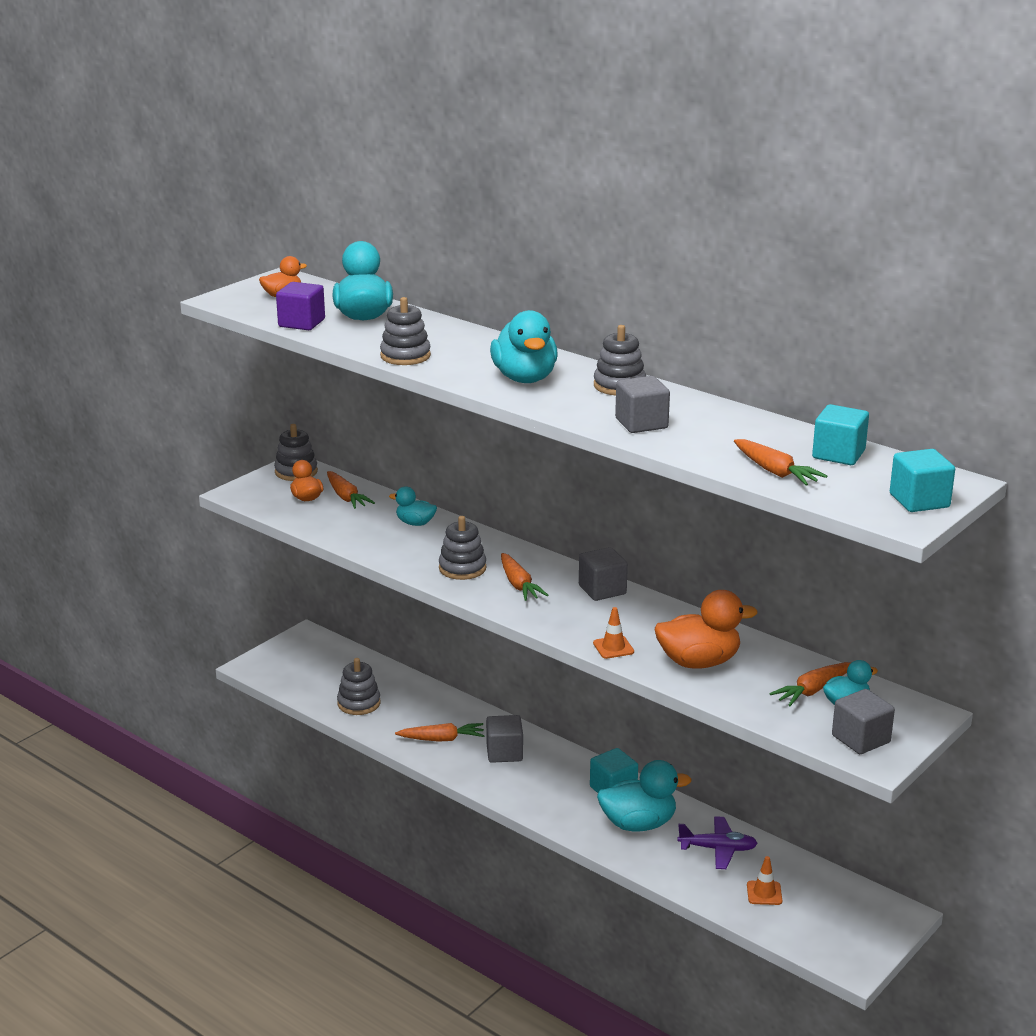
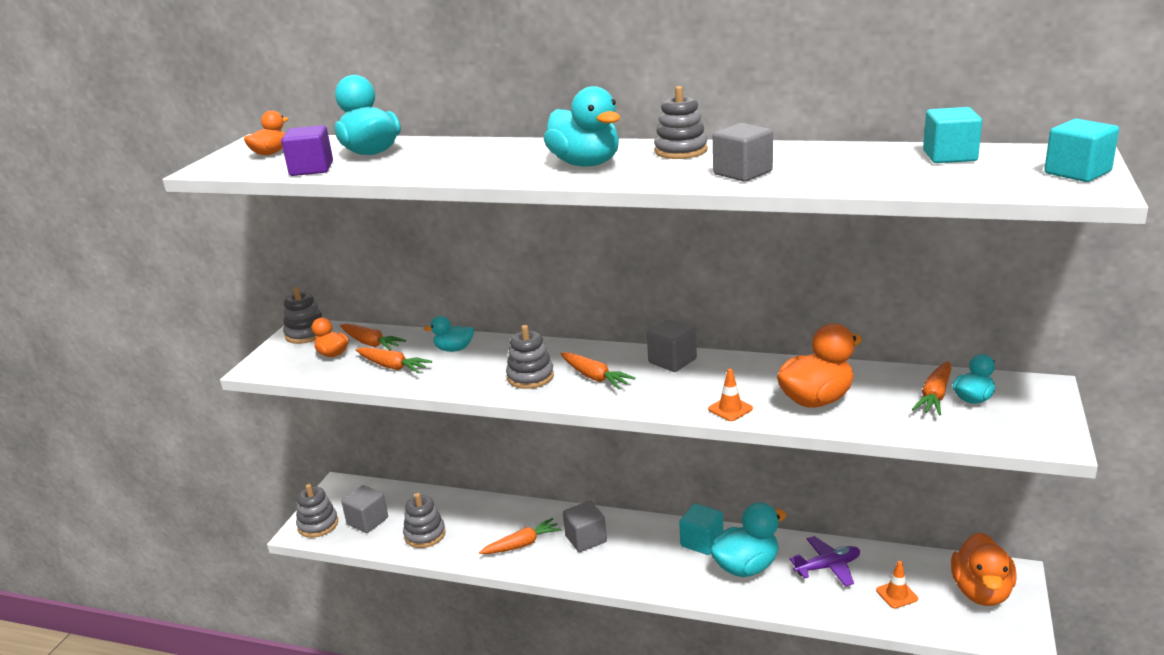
camera: 20 degrees left, 0 degrees up
grey stacking toy [380,297,431,365] -> grey stacking toy moved to [296,484,338,538]
orange carrot [734,439,827,486] -> orange carrot moved to [356,347,432,373]
grey cube [832,689,895,754] -> grey cube moved to [342,485,388,533]
none -> orange duck [951,532,1017,606]

